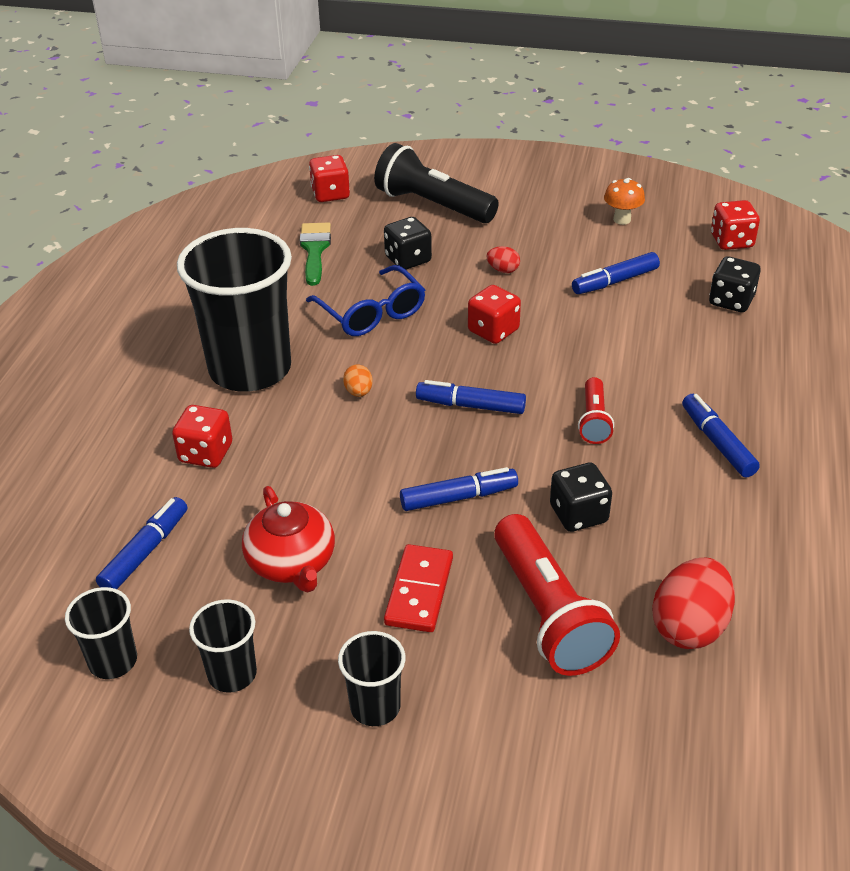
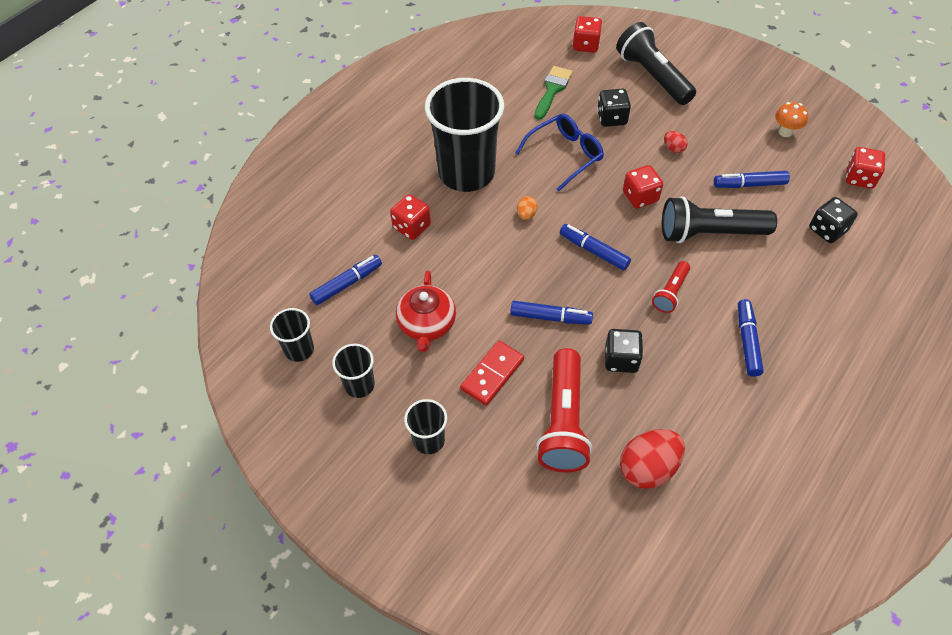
camera: 25 degrees right, 15 degrees up
blue glasses [306,265,425,336] -> blue glasses turned 120 degrees counterclockwise [516,114,604,192]
none -> black flashlight [662,196,777,243]

